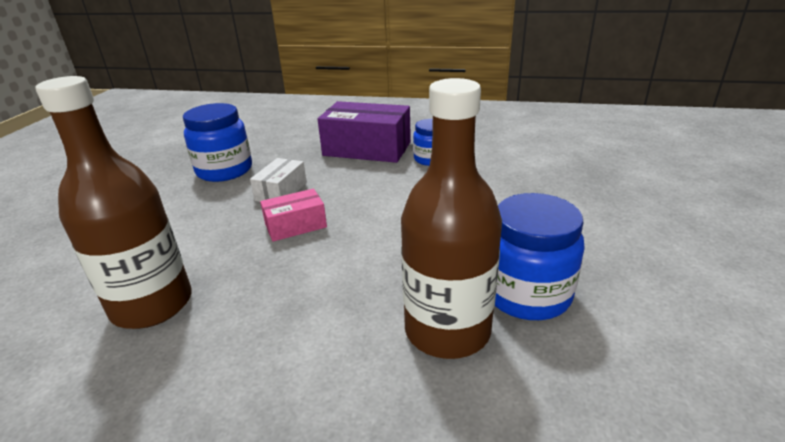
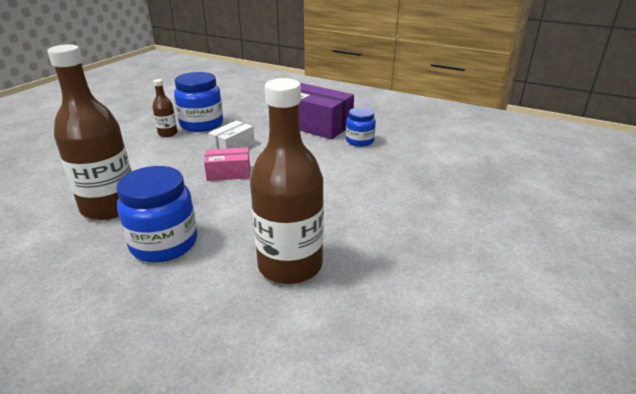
camera: 15 degrees right, 0 degrees up
blue jar [495,193,585,320] -> blue jar moved to [116,166,197,262]
none -> brown bottle [152,79,177,137]

